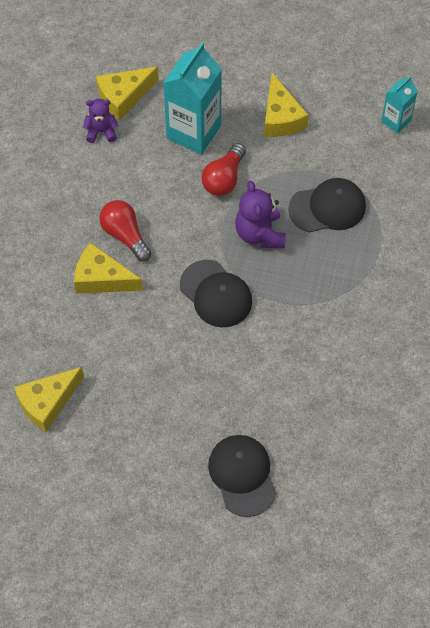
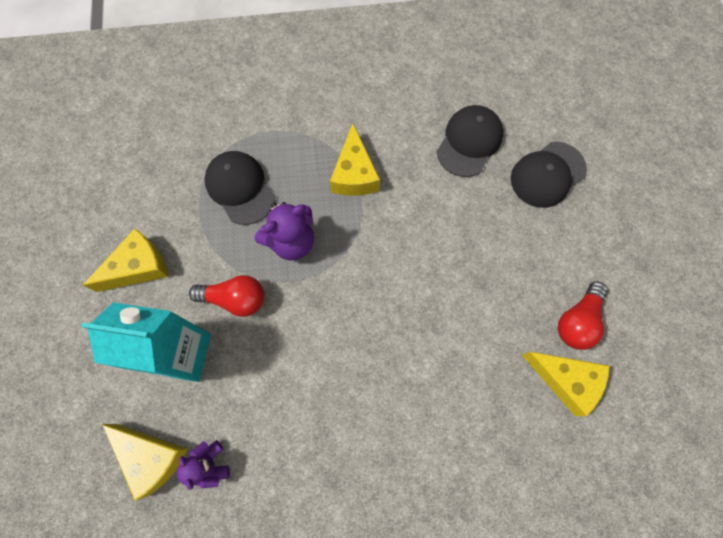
camera: 110 degrees left, 10 degrees up
yellow cheese [74,242,143,294] -> yellow cheese moved to [330,123,380,196]
red light bulb [100,200,151,262] -> red light bulb moved to [558,282,608,350]
black cap [180,260,252,327] -> black cap moved to [437,105,503,177]
turquoise carton [381,76,418,133] -> none

